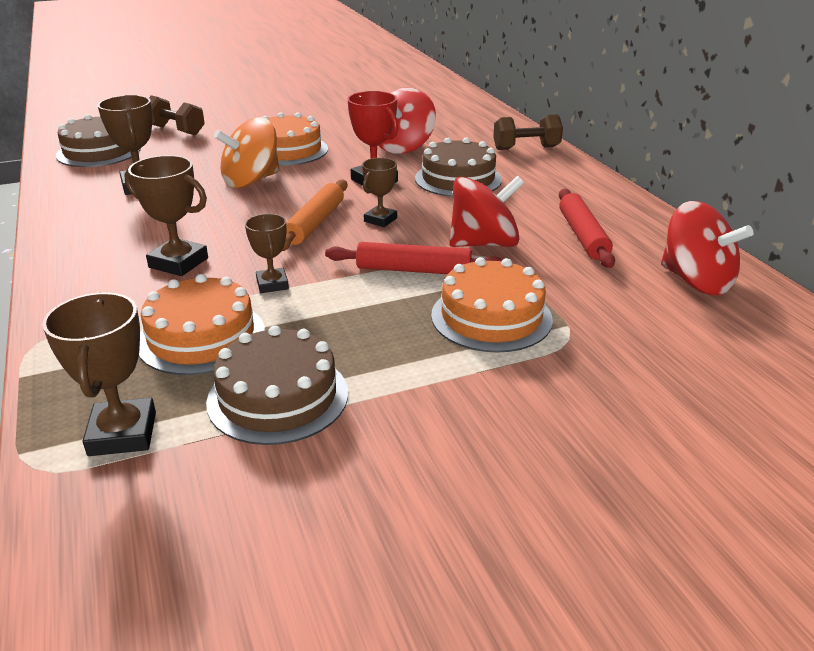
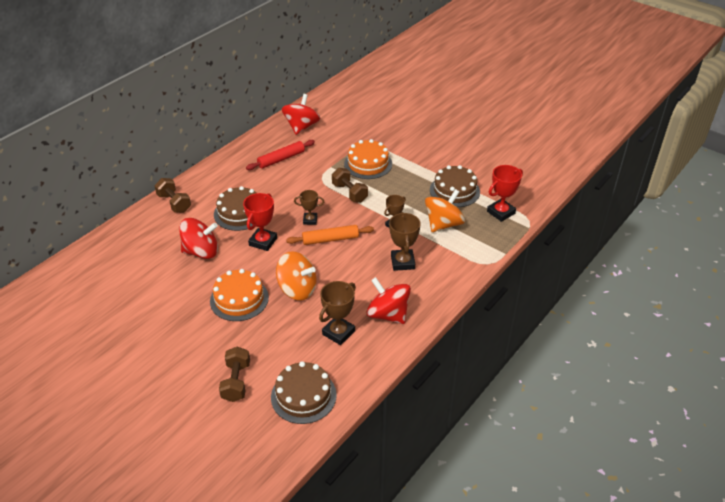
camera: 120 degrees left, 10 degrees up
brown trophy [42,292,156,456] -> red trophy [487,165,523,222]
orange cake [139,274,265,375] -> orange spinning top [425,189,465,232]
red rolling pin [325,242,502,274] -> brown dumbbell [332,168,368,203]
red spinning top [449,175,524,247] -> red spinning top moved to [367,277,411,324]

